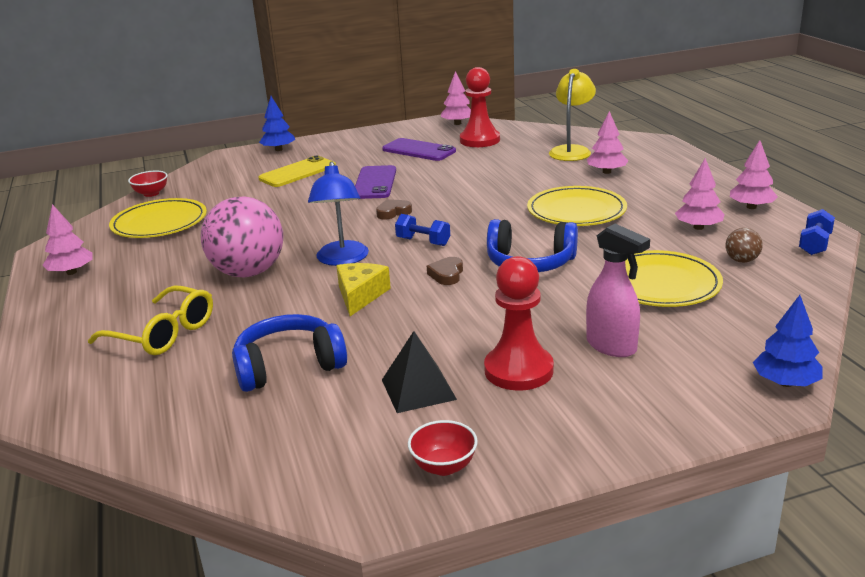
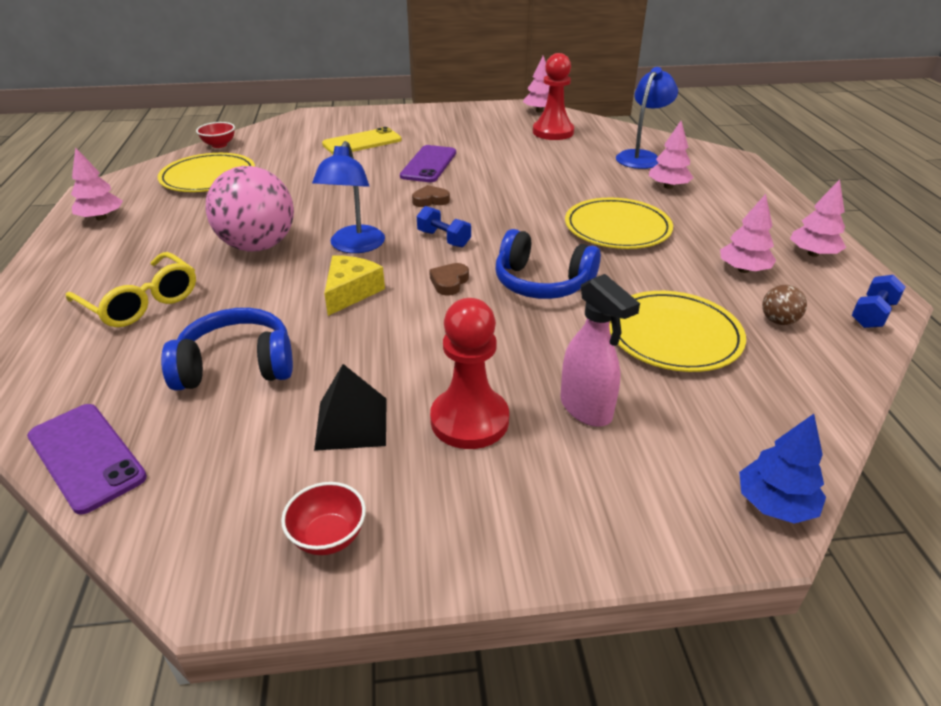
camera: 10 degrees right, 10 degrees up
blue tree [259,96,295,151] -> none
purple phone [382,138,456,161] -> purple phone moved to [27,404,147,515]
yellow lamp [549,69,596,161] -> blue lamp [616,67,678,169]

